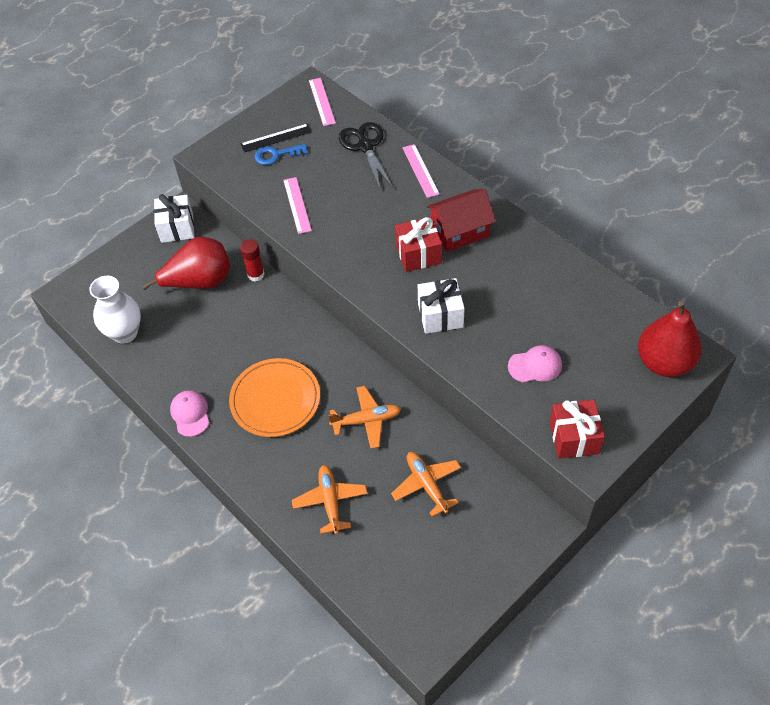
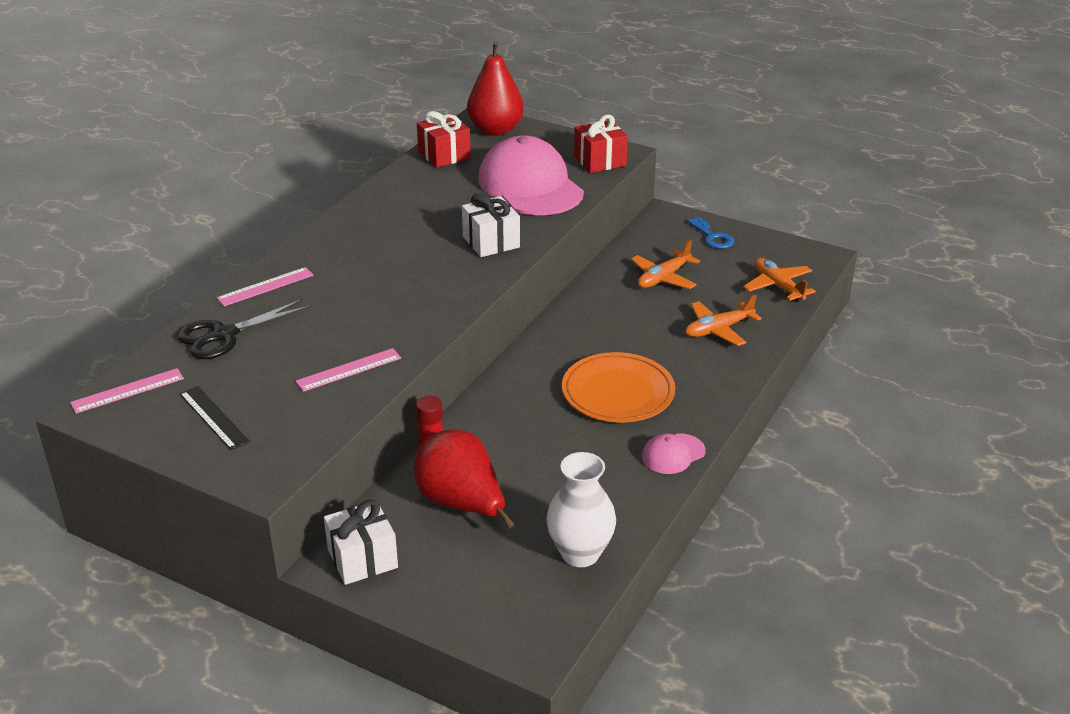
camera: 110 degrees left, 20 degrees down
blue key [255,144,308,165] -> blue key moved to [687,217,734,249]
orange plane [328,386,401,449] -> orange plane moved to [743,258,816,302]
red gift [395,217,442,272] -> red gift moved to [417,111,471,168]
red house [427,189,496,252] -> none
pink cap [508,345,562,383] -> pink cap [478,135,584,215], size x2.26

